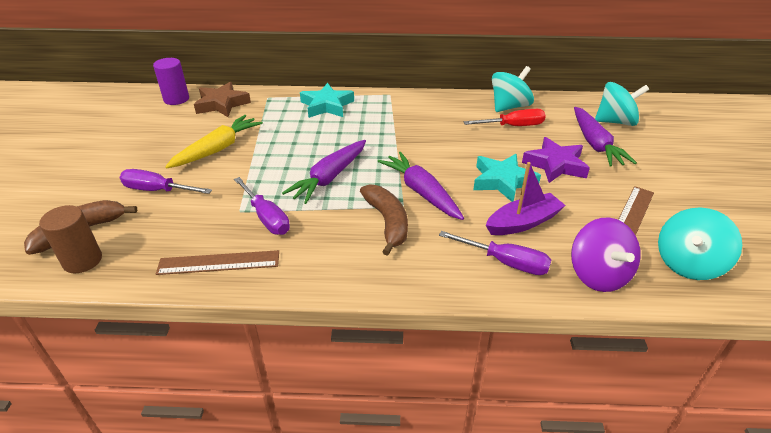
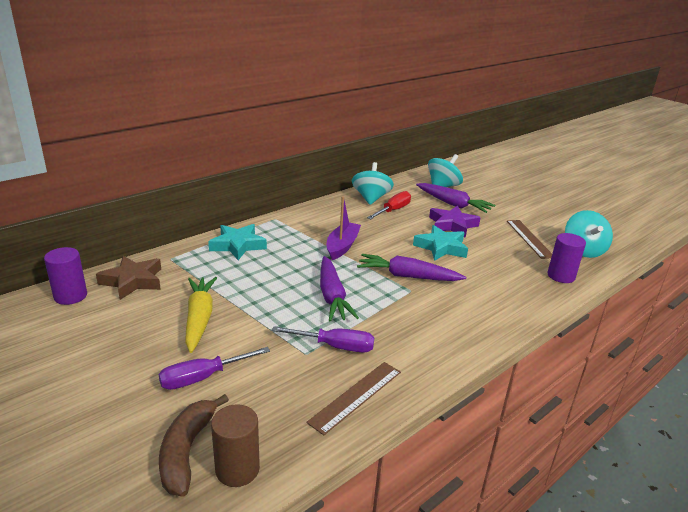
camera: 45 degrees left, 10 degrees down
brown banana [360,184,408,256] -> none
purple screwdriver [439,231,551,275] -> none
purple boat [486,162,566,235] -> purple boat moved to [327,197,361,260]
purple spinning top [571,218,641,292] -> purple cylinder [547,233,586,283]

